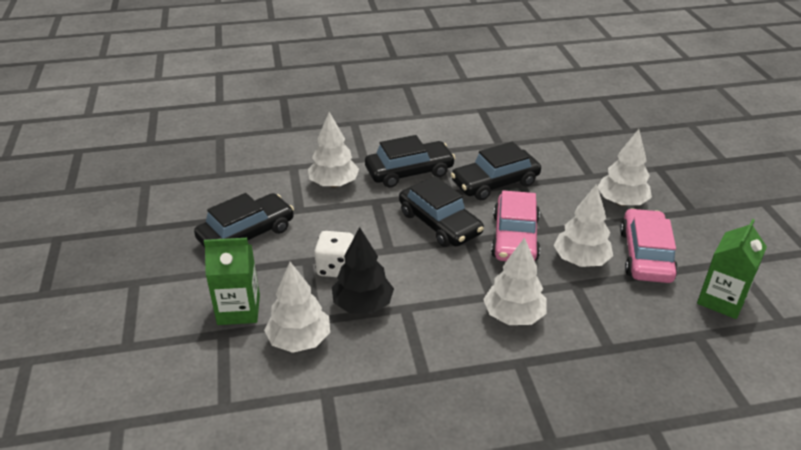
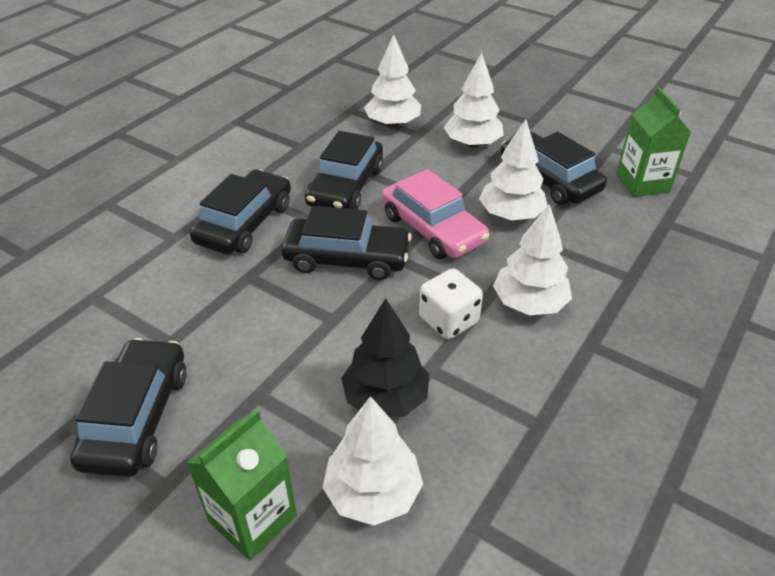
camera: 45 degrees left, 5 degrees up
white tree [308,112,359,187] -> white tree moved to [364,34,421,127]
white dice [314,231,354,277] -> white dice moved to [419,268,483,339]
pink car [620,208,678,283] -> black car [501,132,607,205]

